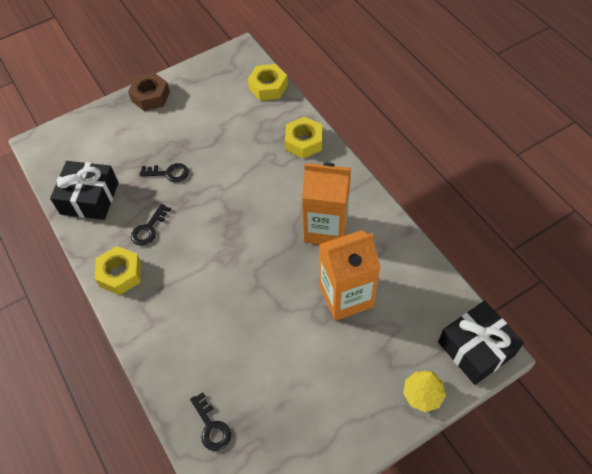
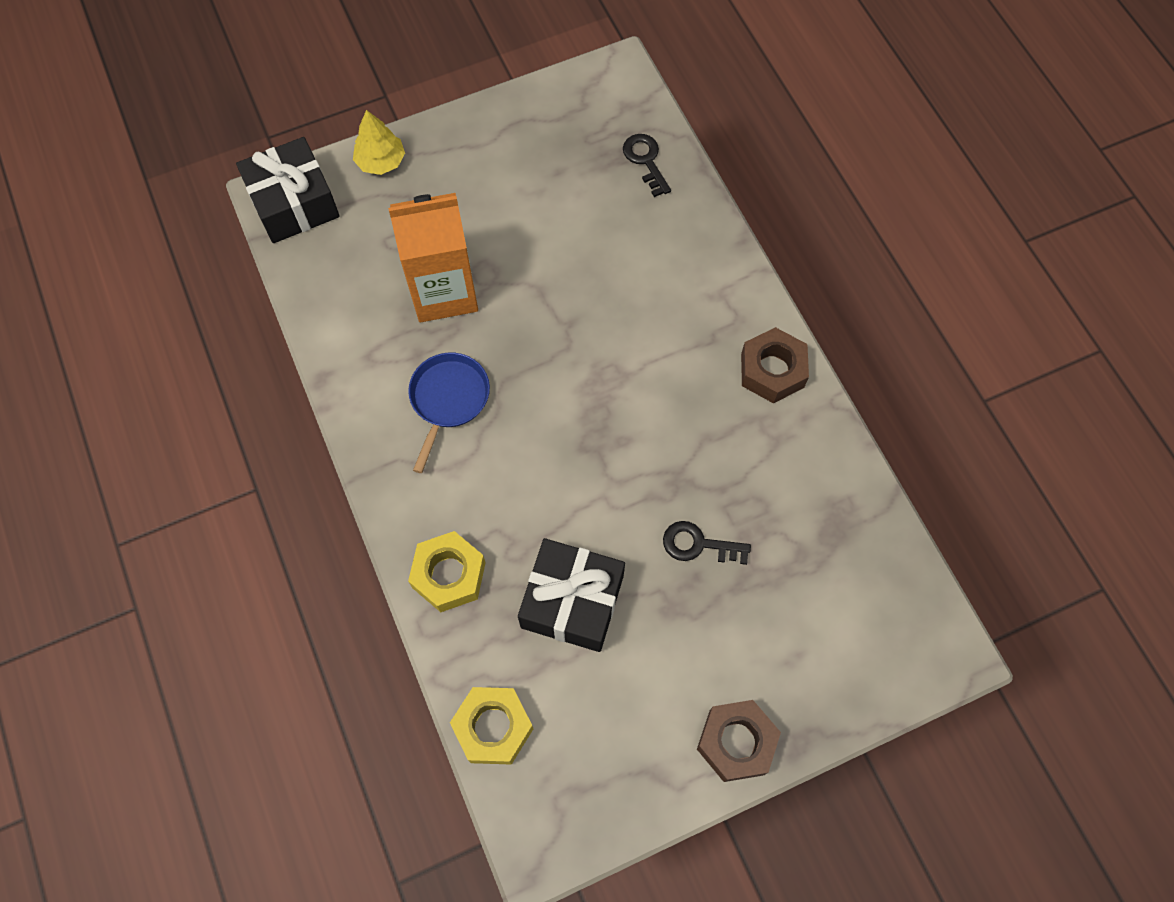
camera: 175 degrees left, 10 degrees up
black gift [50,161,118,220] -> black gift moved to [518,538,625,652]
yellow nut [95,246,141,295] -> brown nut [741,327,809,403]
black key [131,204,171,246] -> none
orange carton [302,163,351,244] -> blue pan [408,353,490,473]

